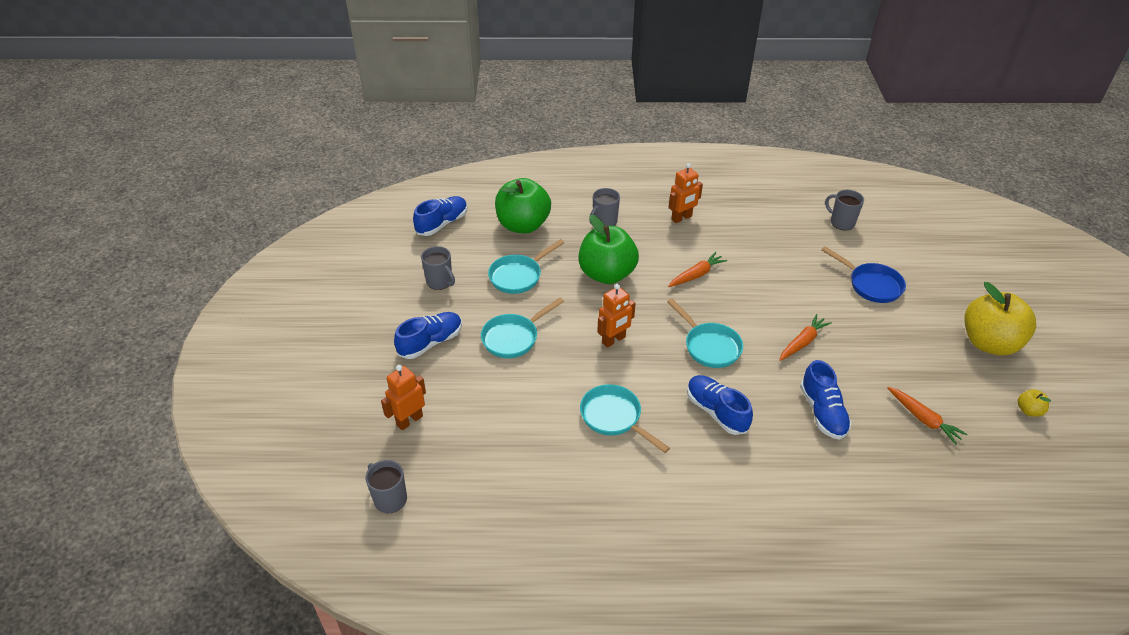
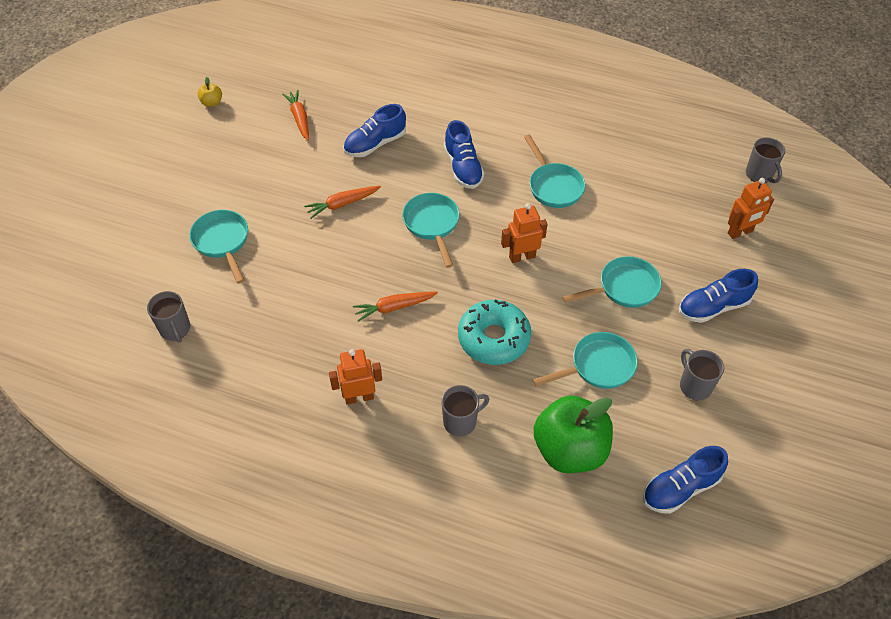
camera: 160 degrees left, 10 degrees up
green apple [578,215,639,284] -> turquoise donut [458,299,531,365]
blue shoe [800,360,852,440] -> blue shoe turned 135 degrees counterclockwise [343,104,406,157]
blue pan [821,246,906,303] -> turquoise pan [190,210,248,284]
yellow apple [964,282,1036,355] -> none

